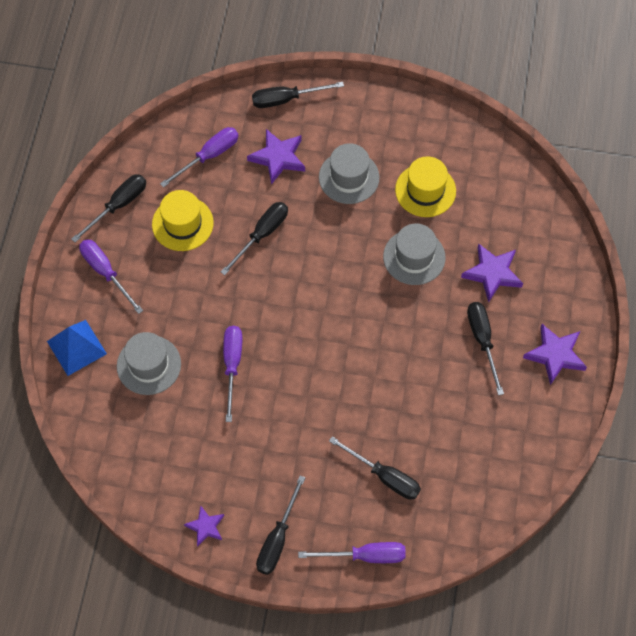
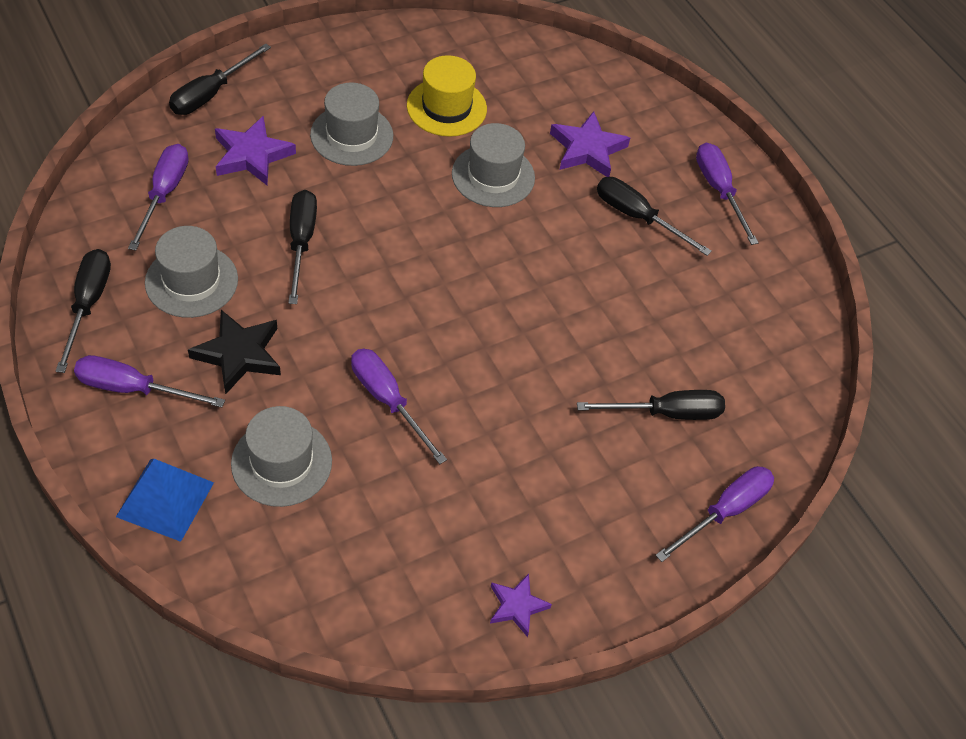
camera: 45 degrees left, 10 degrees down
yellow hat [152,190,214,251] -> grey hat [145,226,238,318]
black screwdriver [256,476,305,575] -> none
purple star [523,324,587,385] -> purple screwdriver [696,143,759,245]
none -> black star [188,310,281,395]

